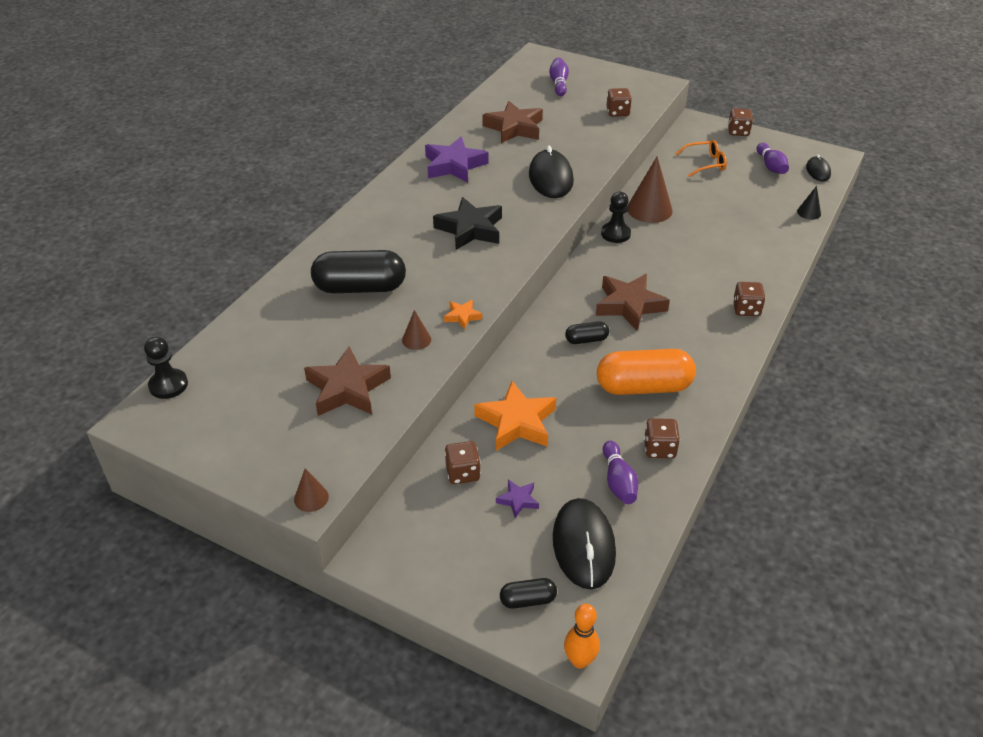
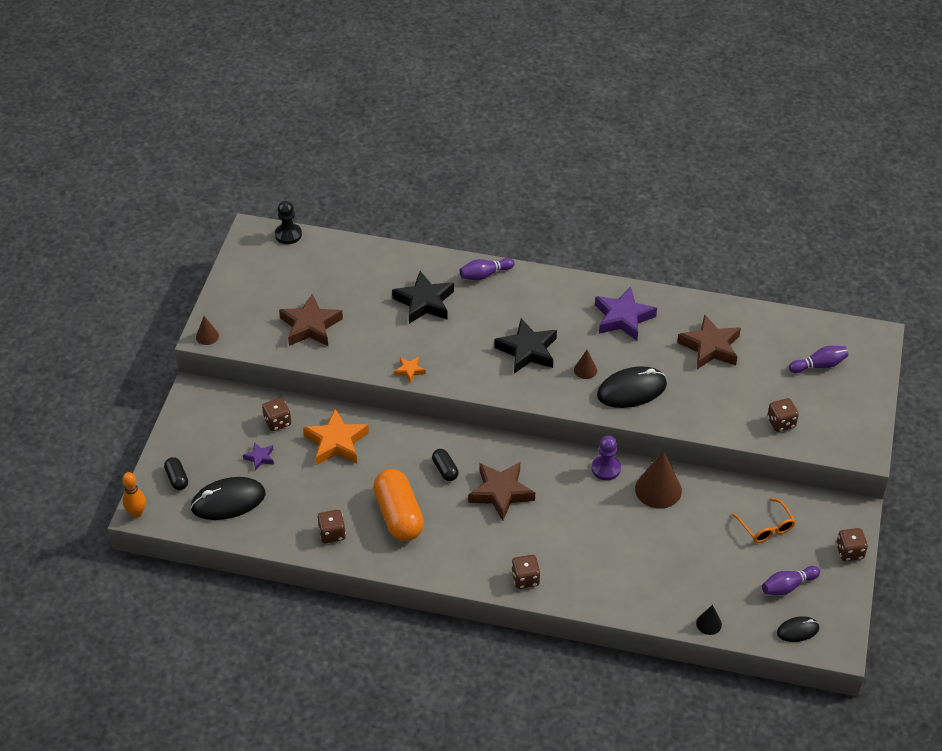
camera: 75 degrees right, 5 degrees up
black capsule [311,250,406,293] -> black star [392,271,454,324]
brown cone [402,310,431,350] -> brown cone moved to [574,350,597,379]
black pawn [601,192,631,243] -> purple pawn [592,436,621,480]
purple bowling pin [603,441,638,504] -> purple bowling pin moved to [459,258,515,280]

